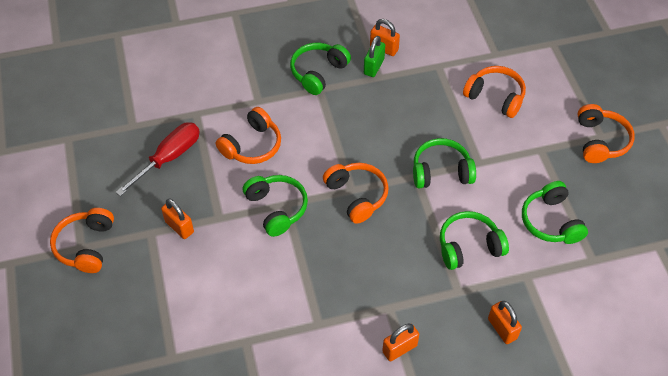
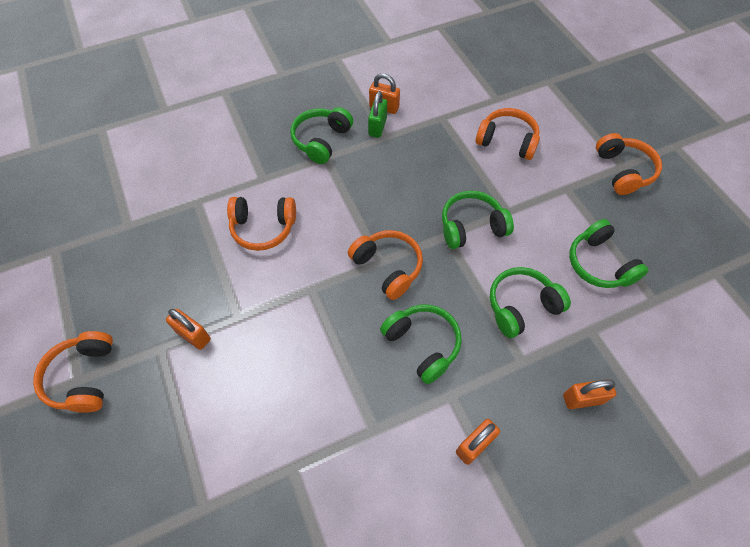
camera: 10 degrees left, 5 degrees up
red screwdriver [115,122,200,196] -> none
orange headphones [216,107,281,164] -> orange headphones turned 60 degrees clockwise [227,197,296,251]
green headphones [243,175,308,237] -> green headphones moved to [380,304,462,384]
orange padlock [488,301,522,344] -> orange padlock turned 60 degrees counterclockwise [563,379,616,409]

